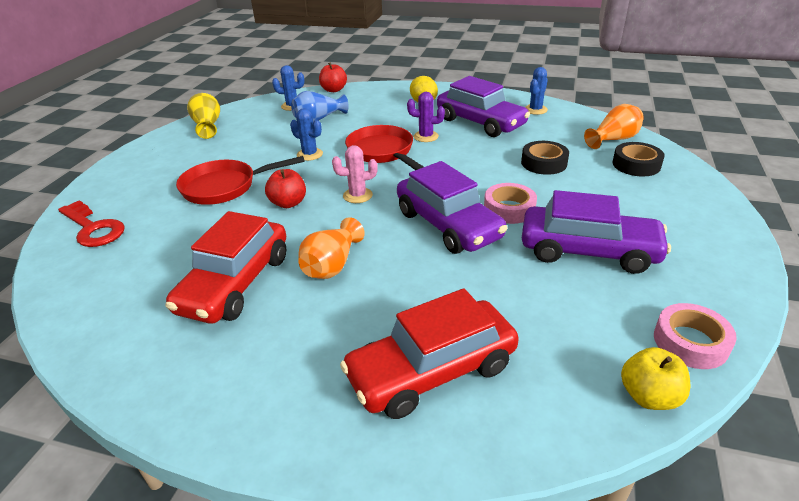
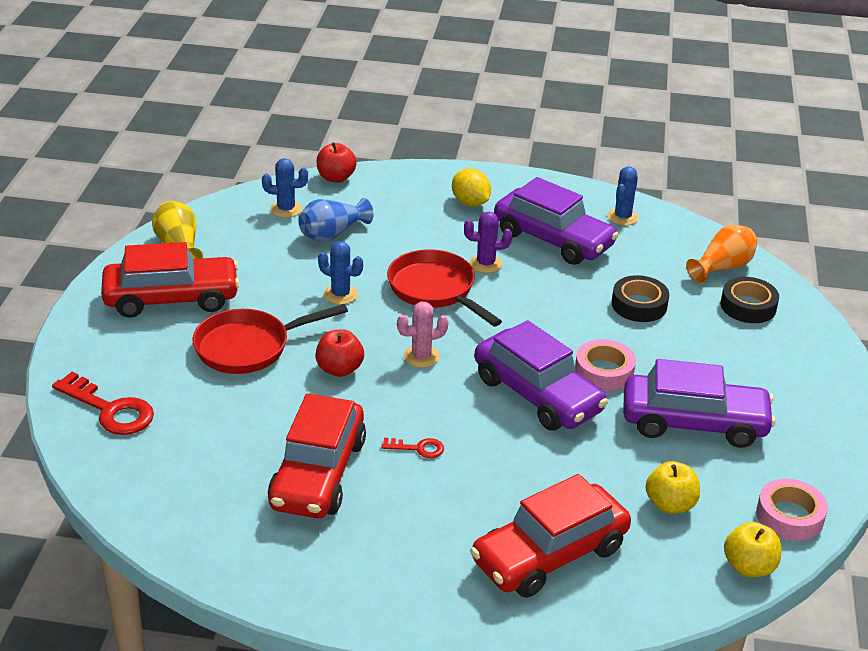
camera: 10 degrees left, 0 degrees up
orange vase [298,217,365,279] -> red key [382,438,444,458]
none -> red car [101,242,240,318]
none -> yellow apple [646,461,700,514]

